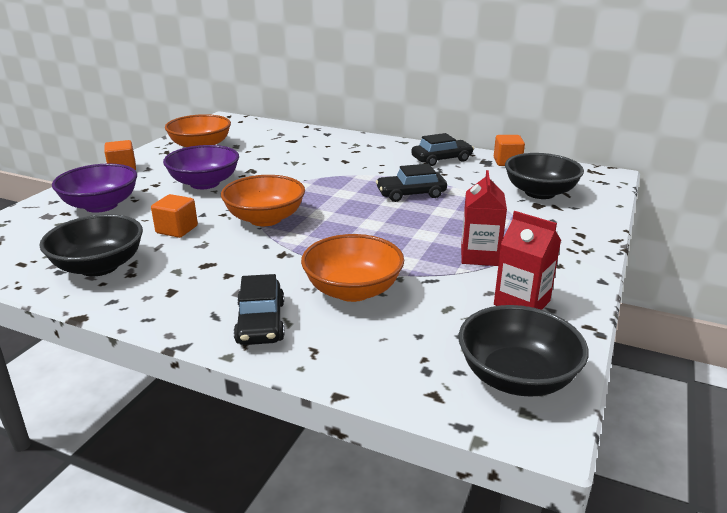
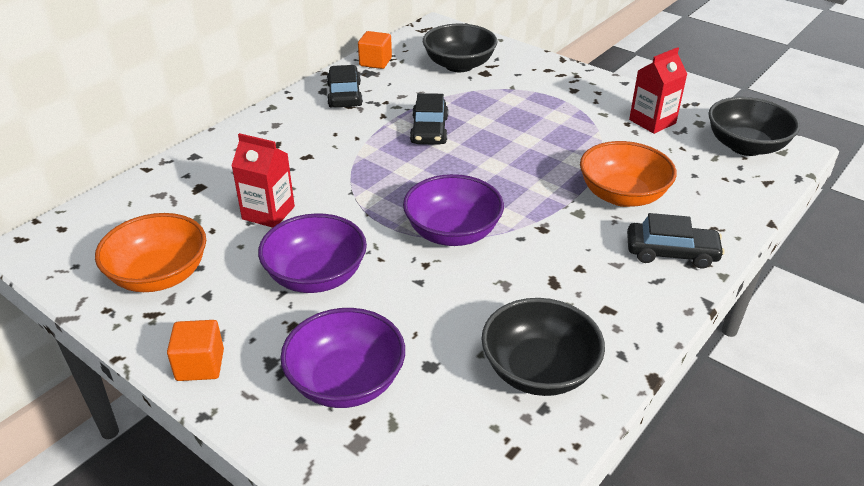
camera: 75 degrees left, 10 degrees up
orange cube [151,194,198,238] -> none
orange bowl [221,175,305,226] -> purple bowl [403,174,504,246]
red carton [461,170,507,266] -> red carton moved to [232,133,295,228]

